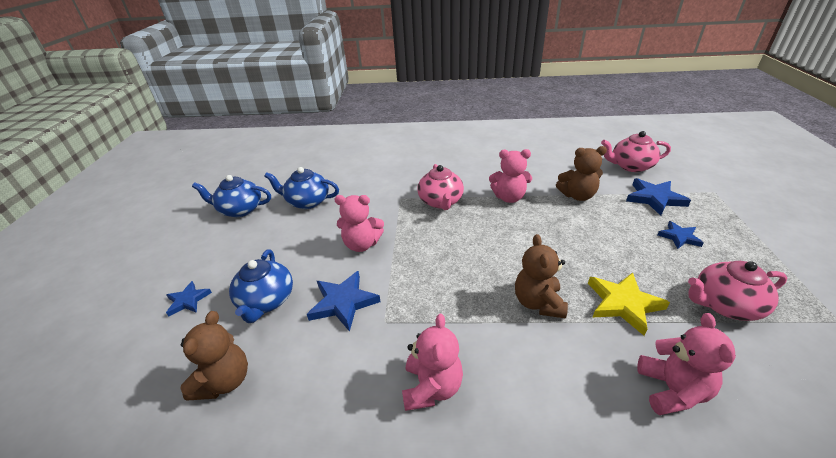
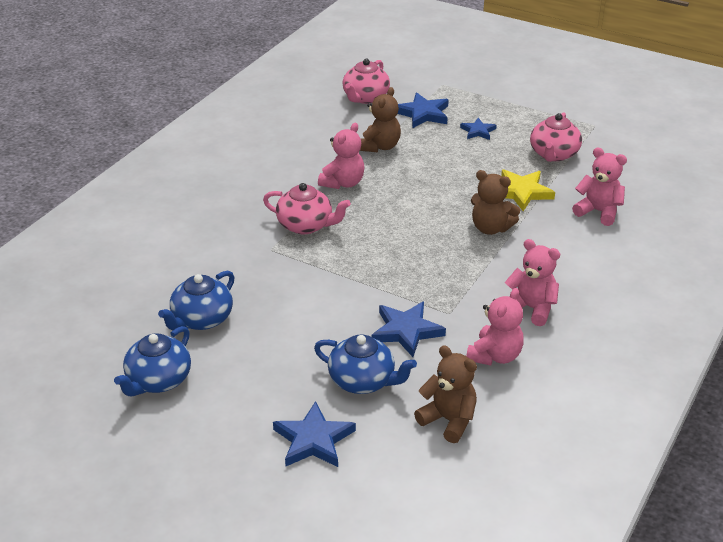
camera: 65 degrees left, 0 degrees up
blue star [166,281,212,317] -> blue star [273,401,356,467], size x1.62
pink teddy bear [334,195,384,252] -> pink teddy bear moved to [466,288,524,366]

